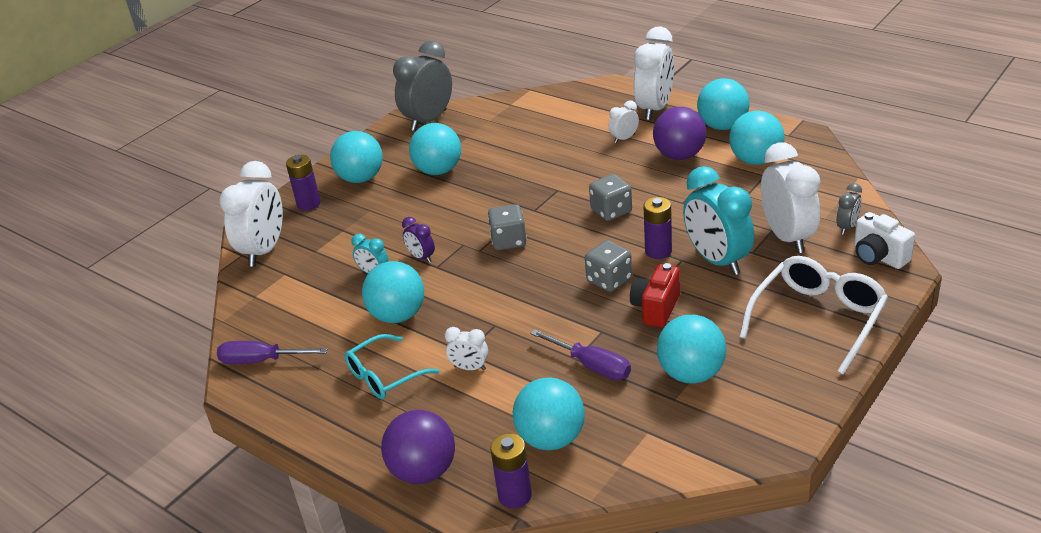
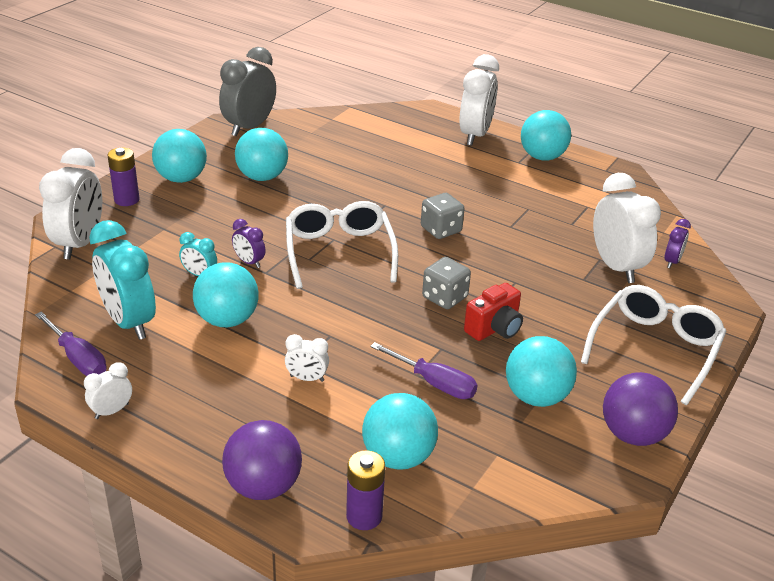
camera: 10 degrees left, 0 degrees up
purple screwdriver [217,341,327,364] -> purple screwdriver turned 135 degrees counterclockwise [35,311,107,376]
turquoise glasses [344,334,439,399] -> none
grey dice [488,204,527,250] -> white glasses [286,201,398,289]
white clock [609,100,639,143] -> white clock moved to [84,362,132,419]
red camera [630,263,680,328] -> red camera turned 150 degrees counterclockwise [464,283,523,341]
purple battery [643,197,672,259] -> none
purple ball [653,107,706,160] -> purple ball moved to [603,372,678,446]
turquoise clock [683,166,754,275] -> turquoise clock moved to [89,220,156,340]
turquoise ball [729,111,785,165] -> none
grey clock [837,183,862,235] -> purple clock [665,219,691,268]
white camera [854,212,915,269] -> none

